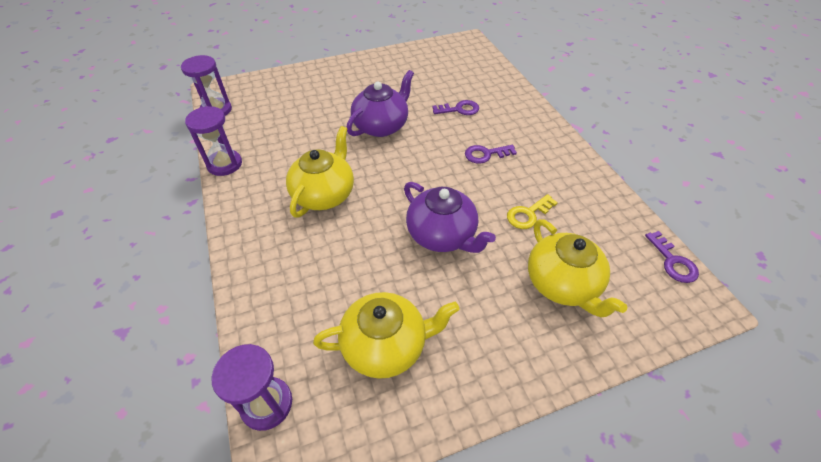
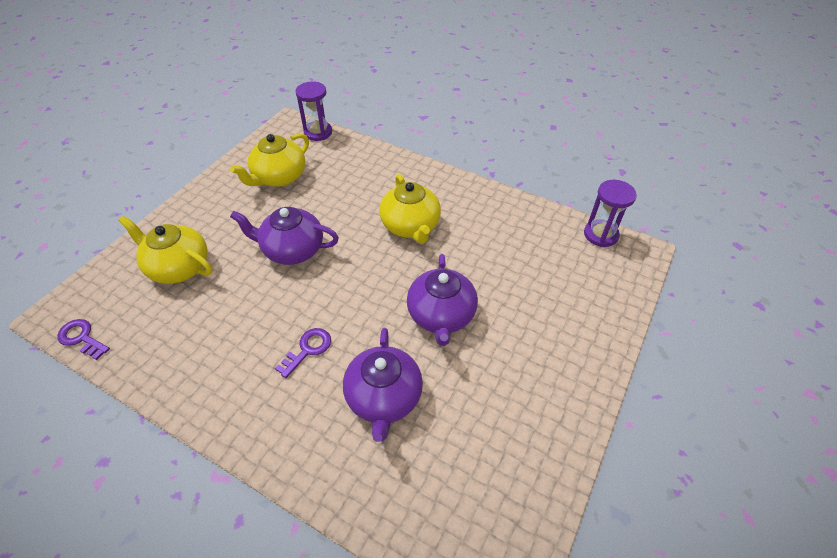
camera: 140 degrees right, 0 degrees up
purple hourglass [185,106,242,176] -> none
purple key [432,100,479,115] -> purple teapot [343,328,423,442]
yellow key [507,194,558,229] -> none

